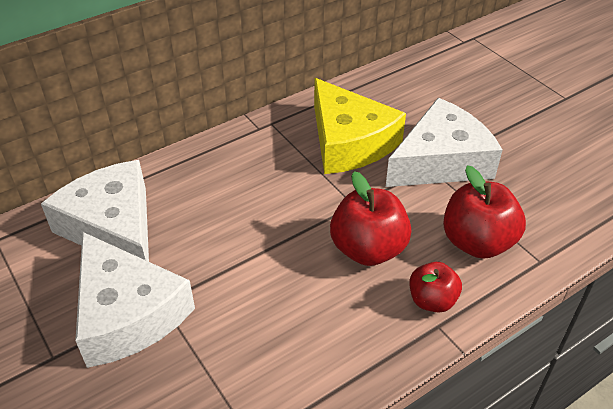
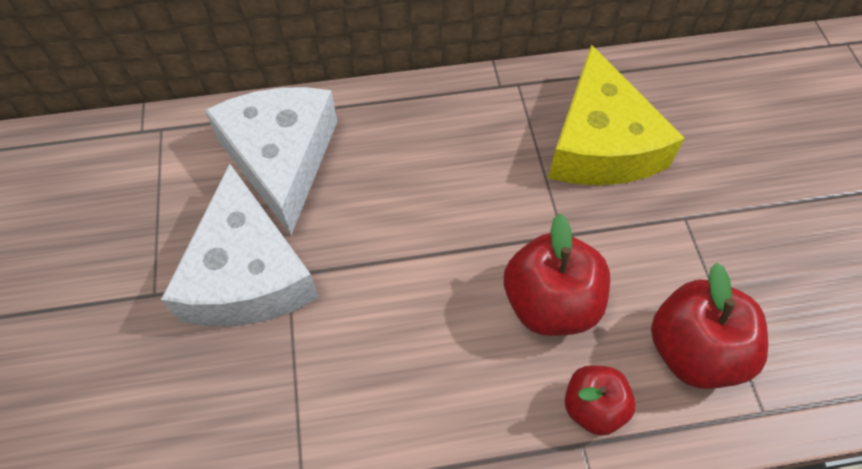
camera: 25 degrees right, 15 degrees up
white cheese [386,98,502,187] -> none

